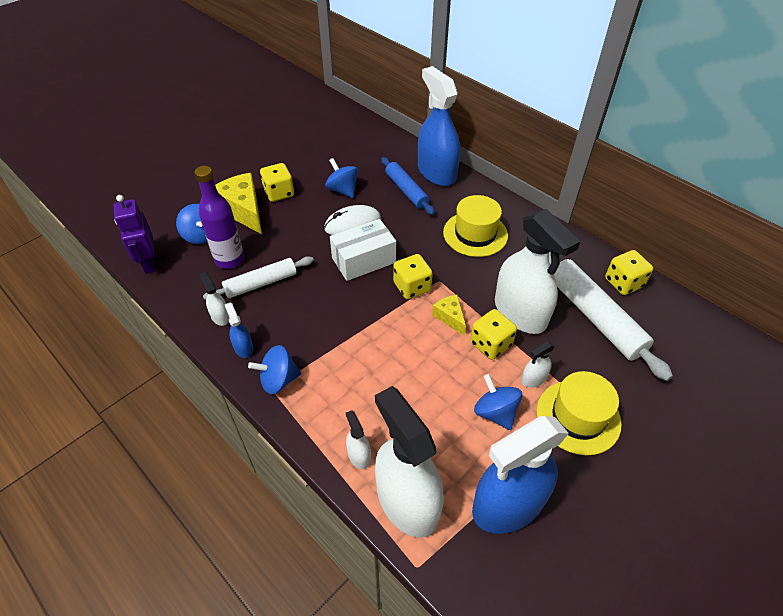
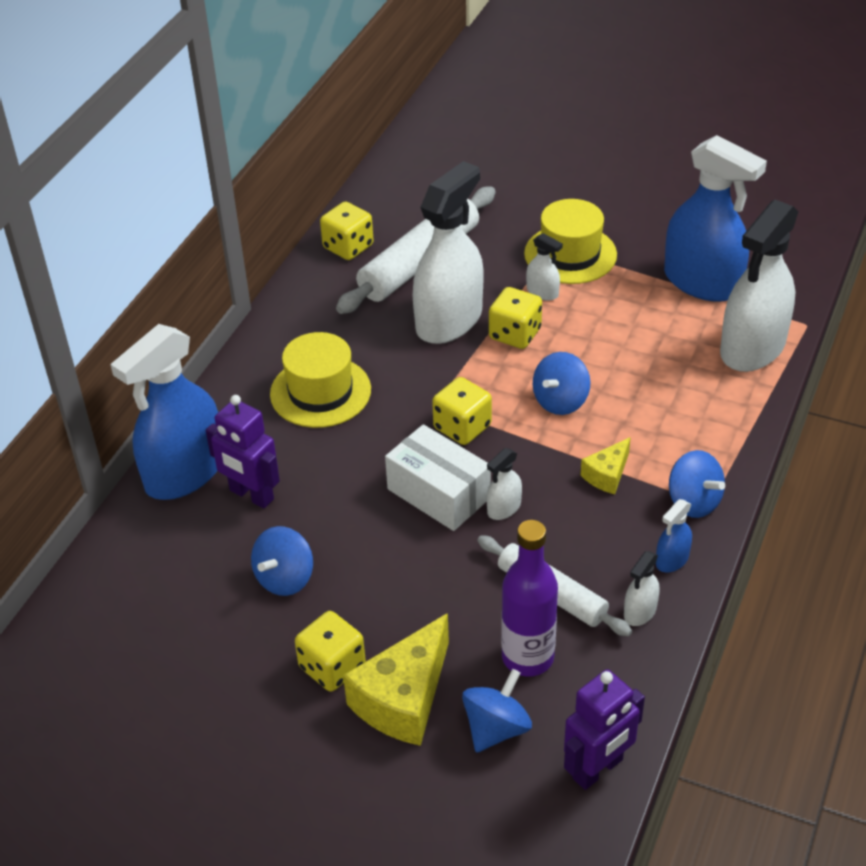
camera: 110 degrees left, 5 degrees down
white mouse [324,205,381,235] -> none
white spray bottle [346,410,371,469] -> white spray bottle moved to [486,448,522,520]
blue rolling pin [381,157,435,215] -> purple robot [206,395,280,509]
yellow cheese [432,295,466,335] -> yellow cheese moved to [581,437,631,494]
blue spinning top [474,374,522,430] -> blue spinning top moved to [533,352,591,415]

